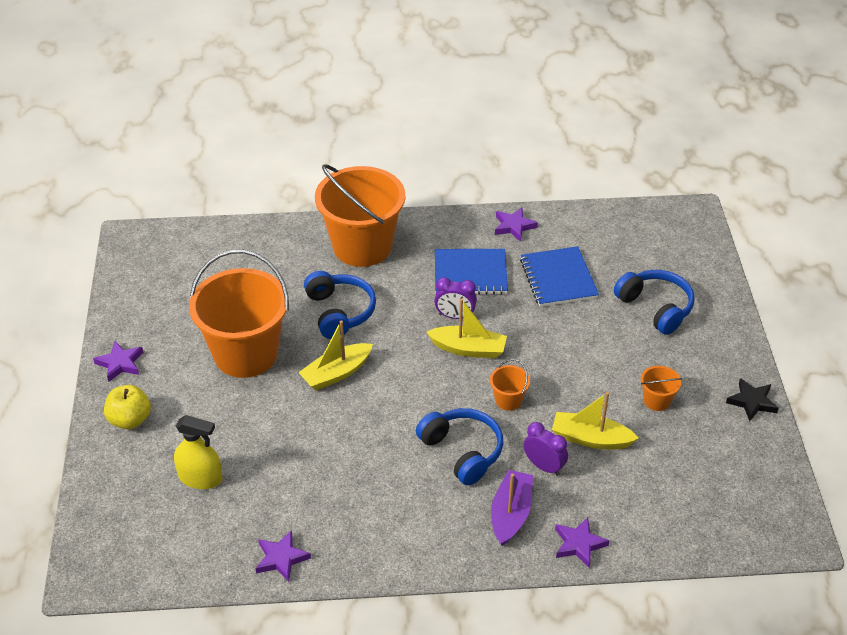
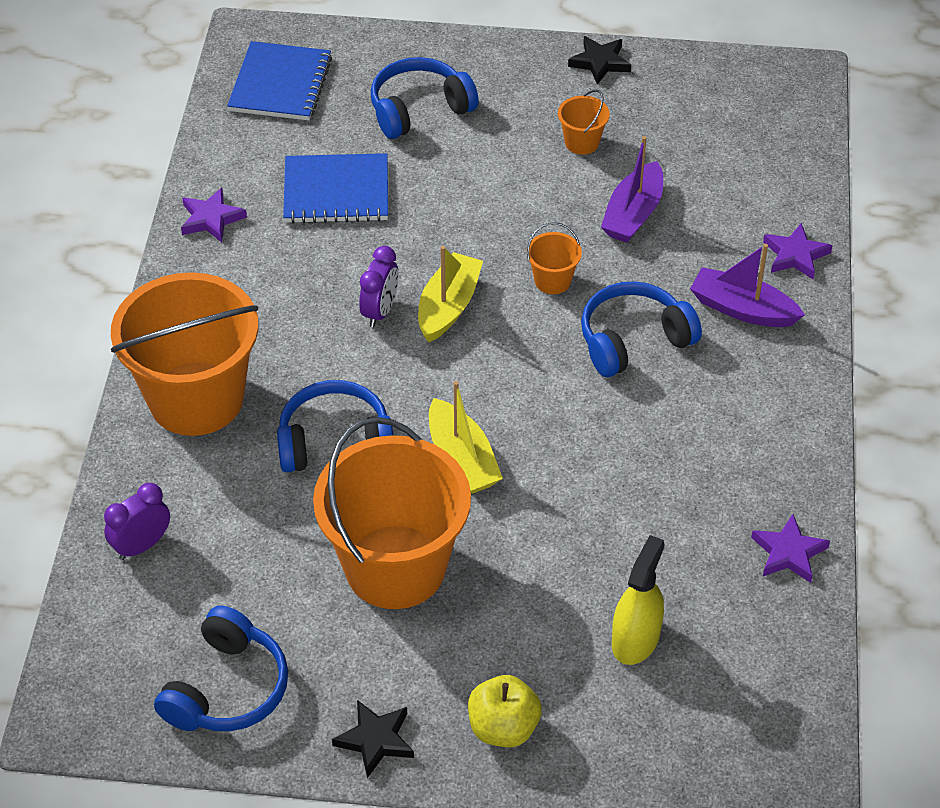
camera: 80 degrees left, 5 degrees up
purple star [93,341,143,382] -> black star [332,700,414,778]
blue notebook [435,249,508,295] -> blue notebook moved to [227,41,332,121]
purple clock [524,422,568,476] -> purple clock moved to [104,483,170,560]
yellow boat [552,392,639,449] -> purple boat [601,136,663,243]
none -> blue headphones [154,605,288,731]

